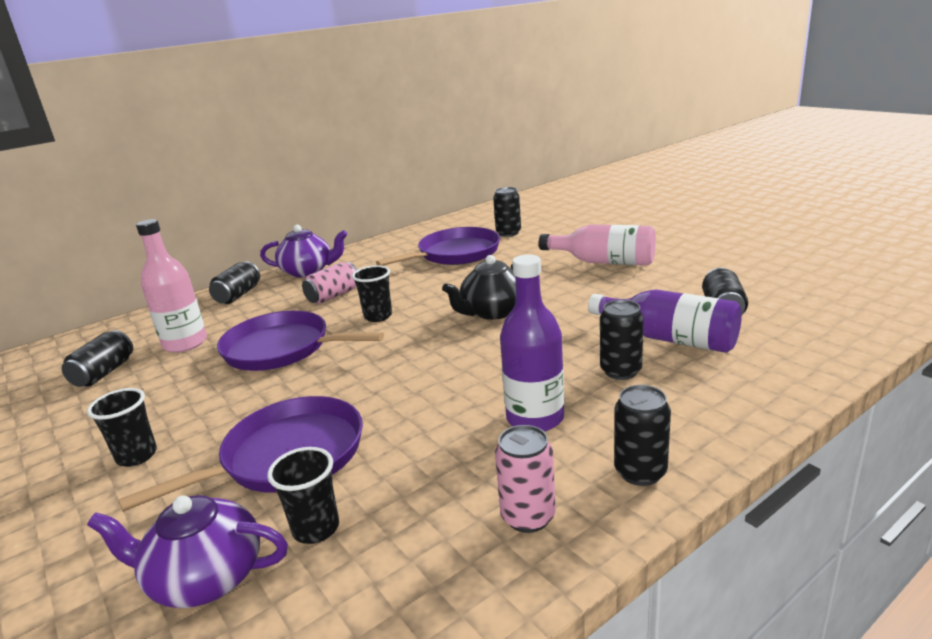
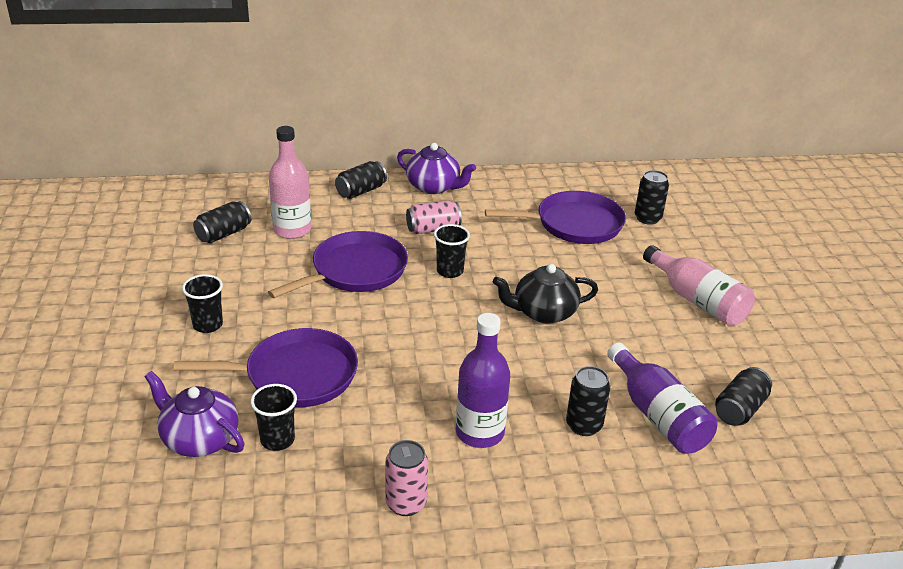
camera: 25 degrees right, 10 degrees up
purple pan [217,311,384,371] -> purple pan turned 90 degrees clockwise [268,231,408,298]
black can [614,385,671,486] -> none

